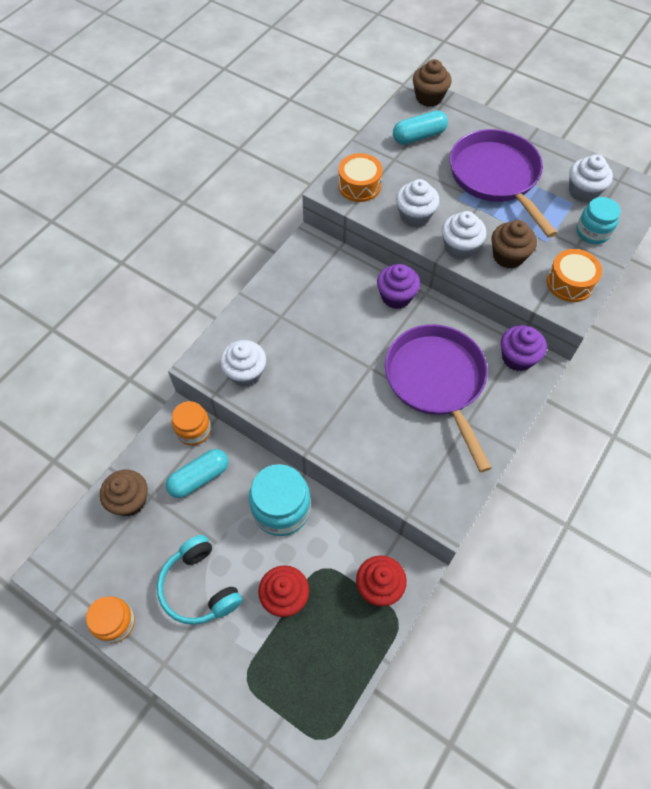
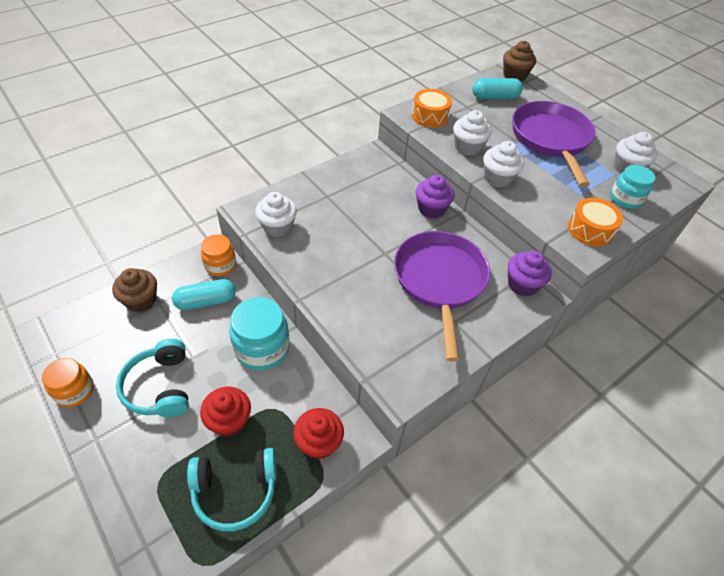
camera: 15 degrees right, 10 degrees down
brown cupcake [491,220,537,268] -> none
none -> turquoise headphones [187,448,277,531]

